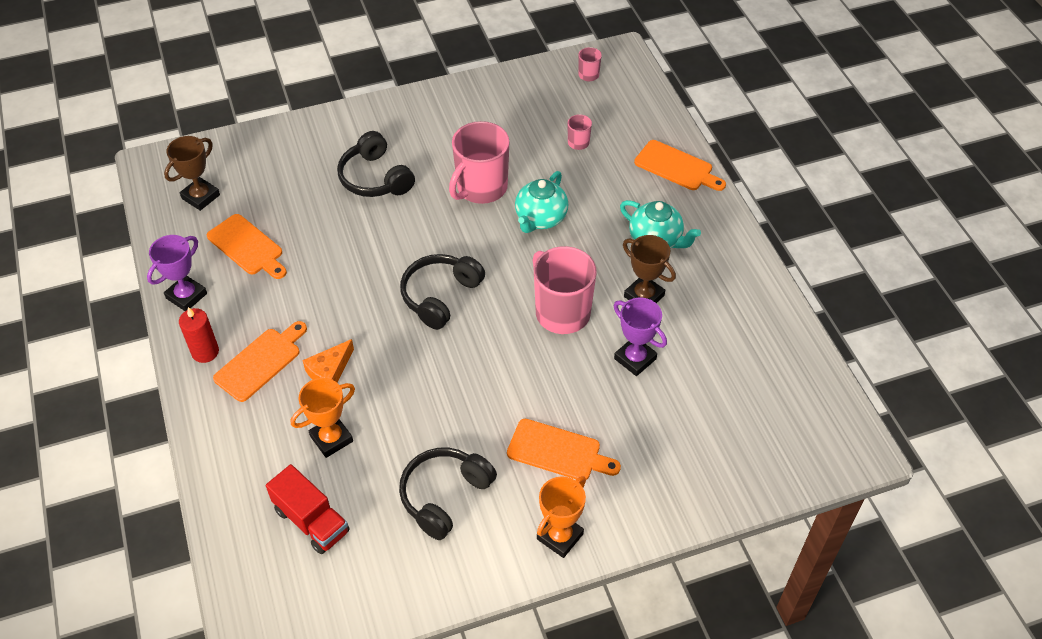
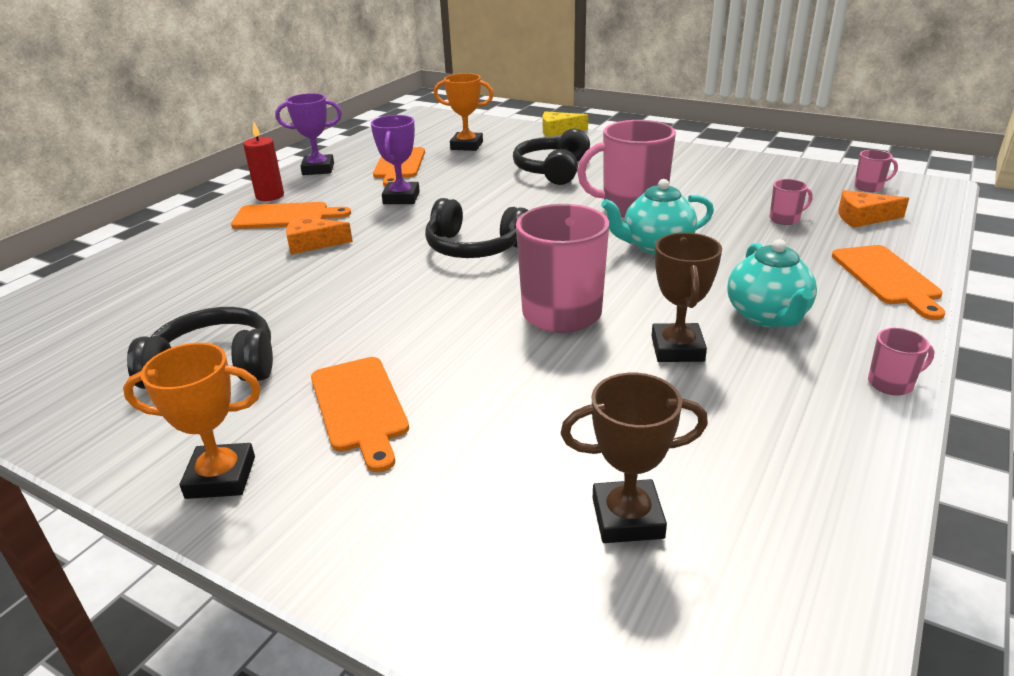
camera: 50 degrees right, 20 degrees down
brown trophy [164,136,220,211] -> brown trophy moved to [561,373,708,543]
red truck [266,464,350,554] -> none
orange trophy [291,378,355,458] -> orange trophy moved to [434,73,494,151]
black headphones [400,254,485,330] -> black headphones turned 150 degrees counterclockwise [425,198,529,258]
purple trophy [614,298,667,376] -> purple trophy moved to [371,115,420,204]
none -> yellow cheese [543,112,588,137]
none -> orange cheese [838,190,909,228]
none -> pink mug [868,328,935,396]

